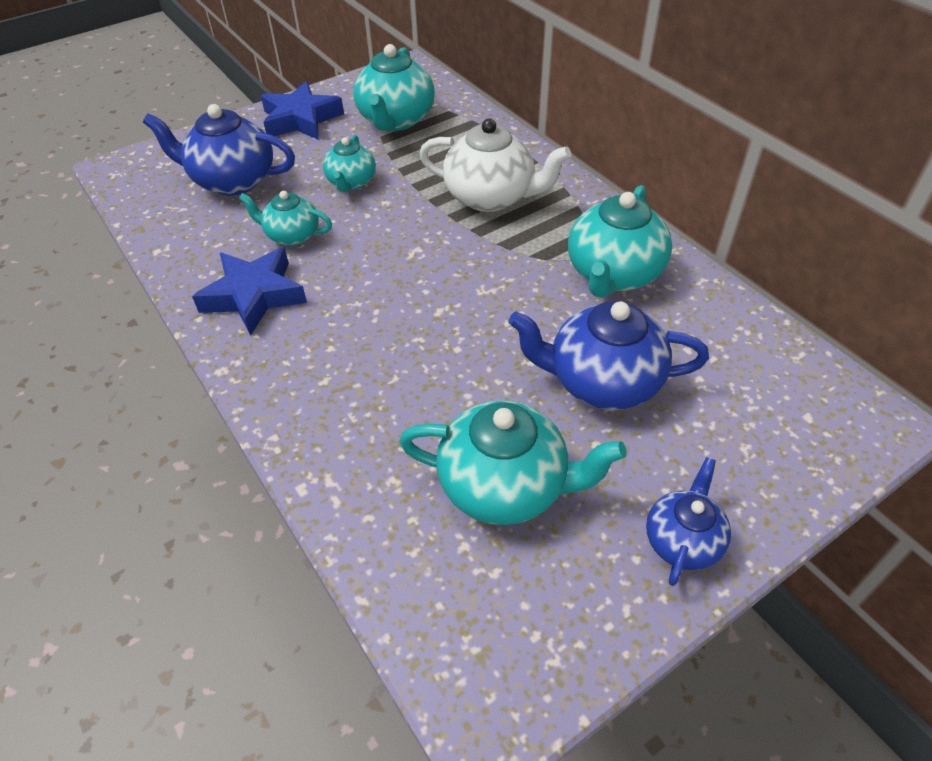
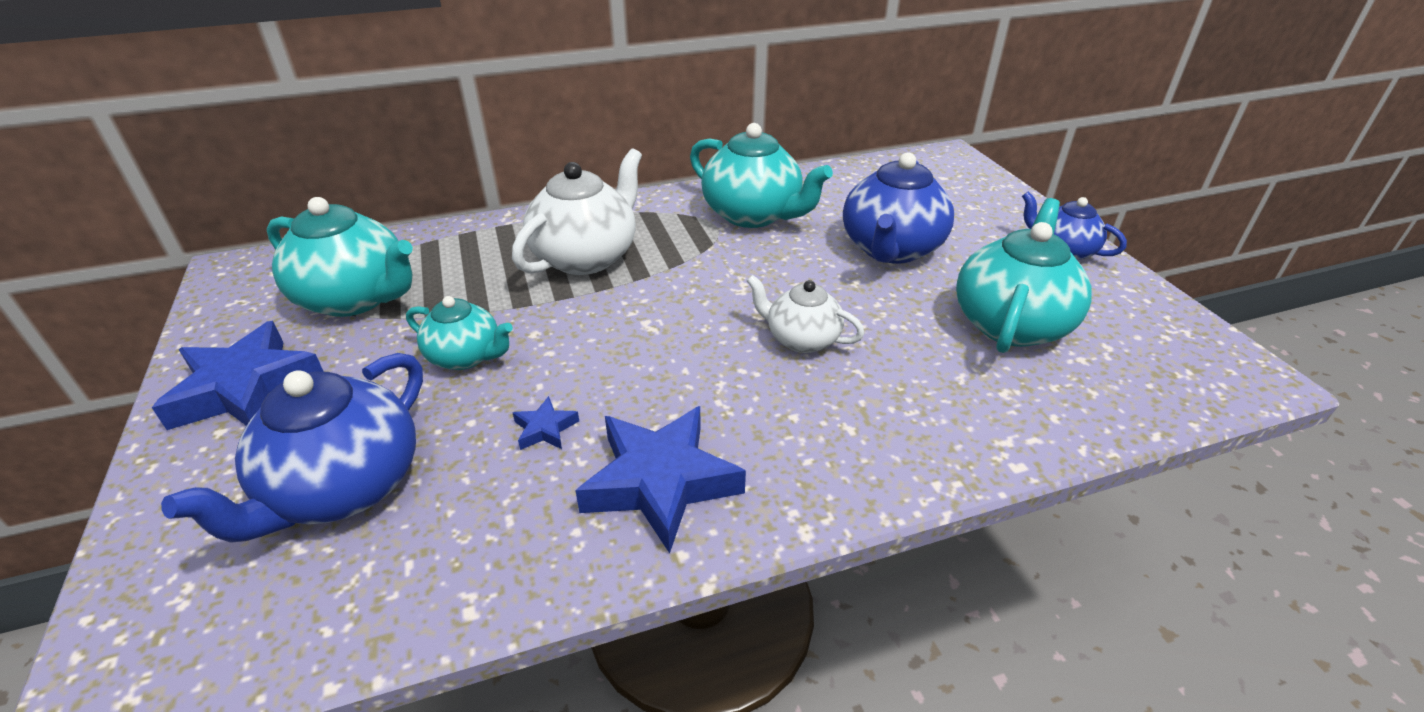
camera: 75 degrees left, 10 degrees down
turquoise teapot [239,191,332,246] -> blue star [513,396,579,450]
none -> white teapot [747,275,865,353]

